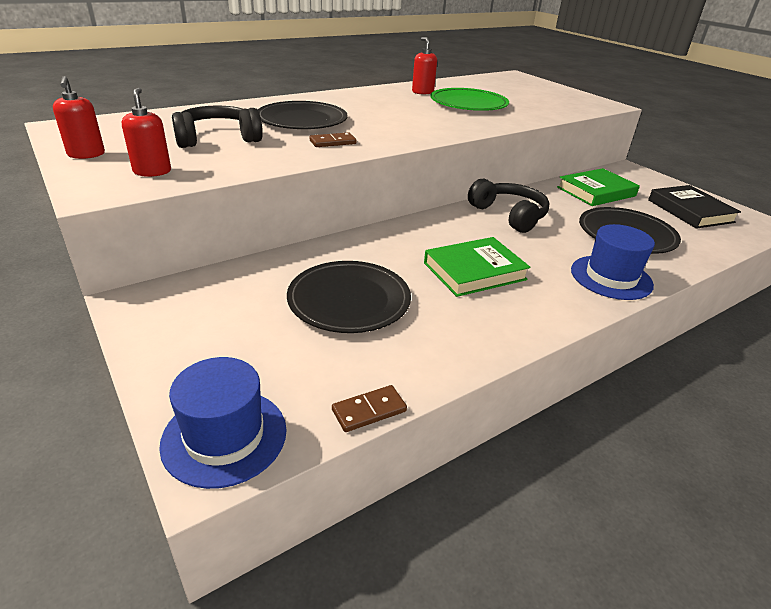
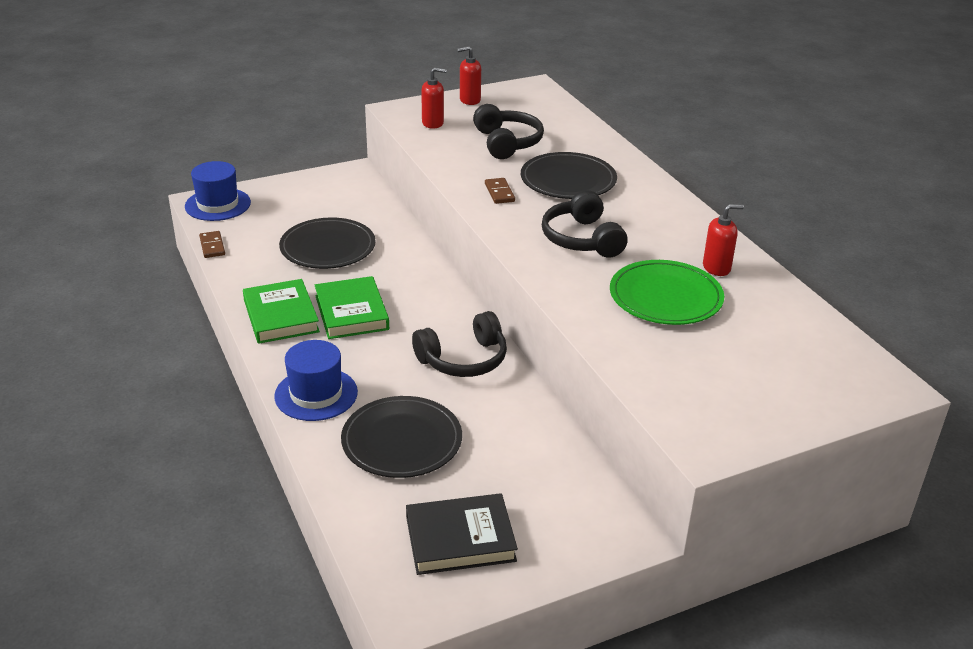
camera: 100 degrees right, 0 degrees up
green book [557,168,640,206] -> green book moved to [243,279,320,344]
none -> black headphones [542,190,628,258]

